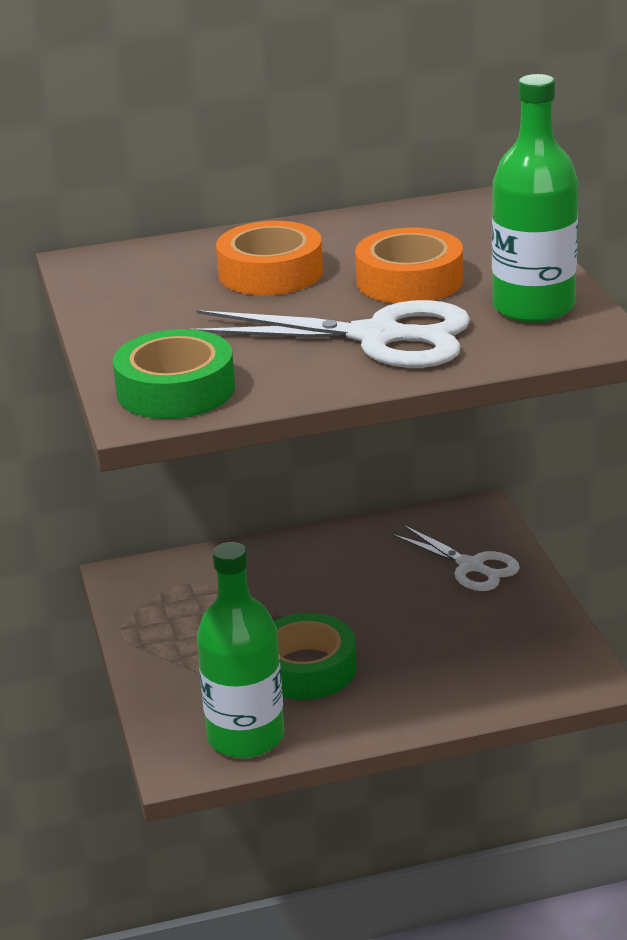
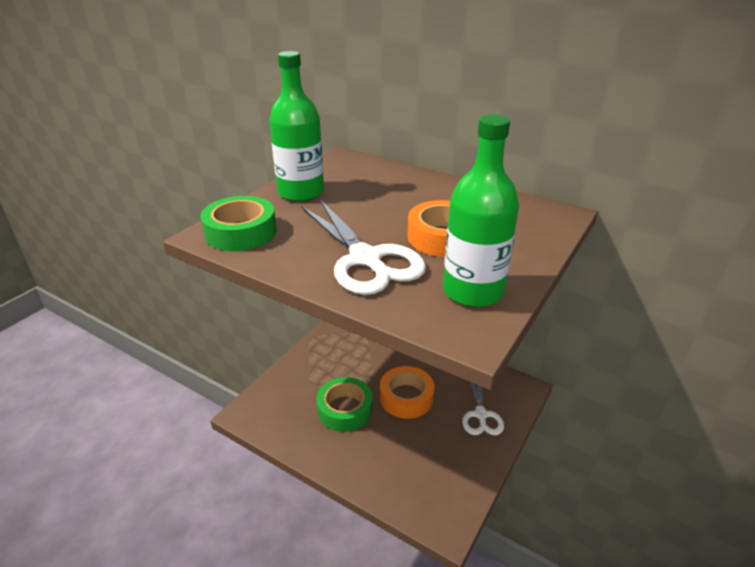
camera: 45 degrees right, 5 degrees up
green bottle [197,542,285,758] -> green bottle moved to [269,51,324,202]
orange tape [216,221,323,295] -> orange tape moved to [380,366,435,419]

